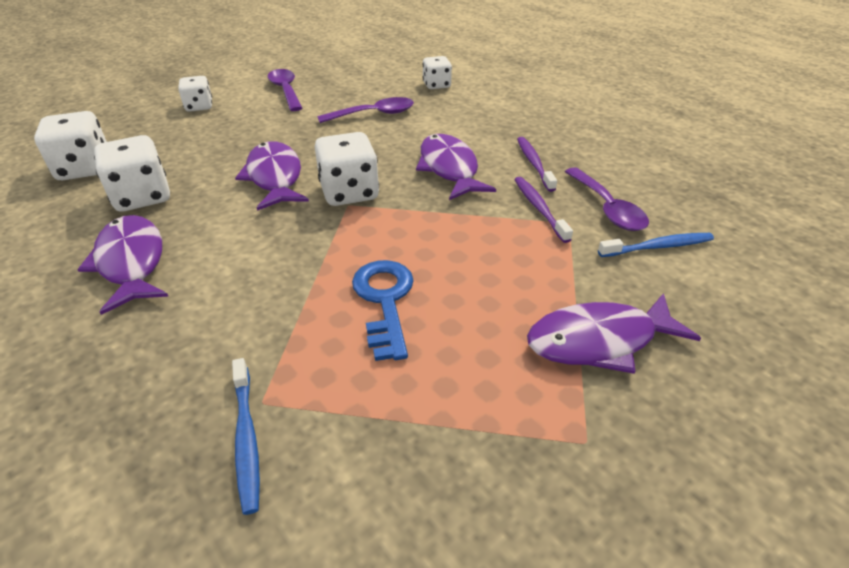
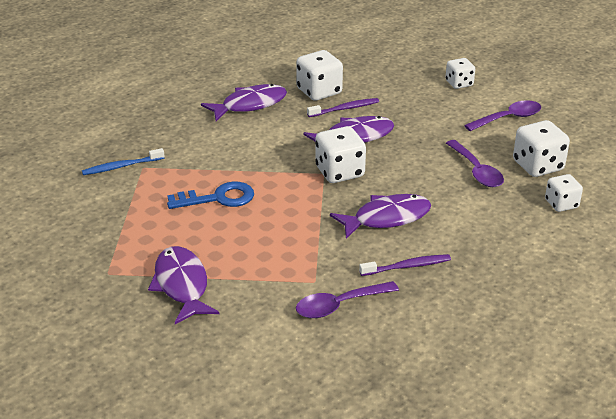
camera: 85 degrees right, 5 degrees down
white dice [34,111,107,180] -> white dice moved to [513,120,570,177]
purple toothbrush [514,177,573,243] -> purple toothbrush moved to [307,98,379,117]
blue toothbrush [598,233,714,257] -> none

